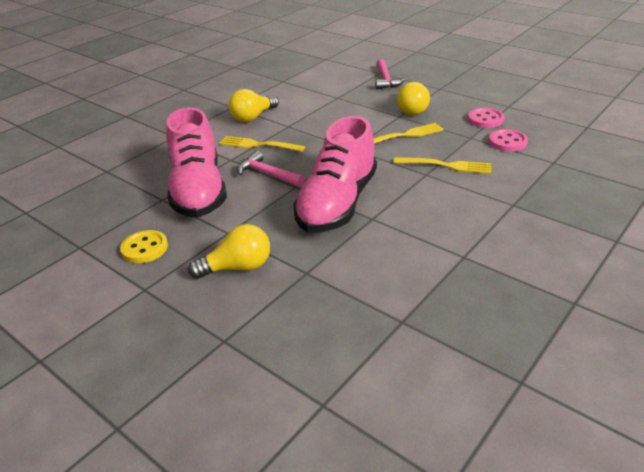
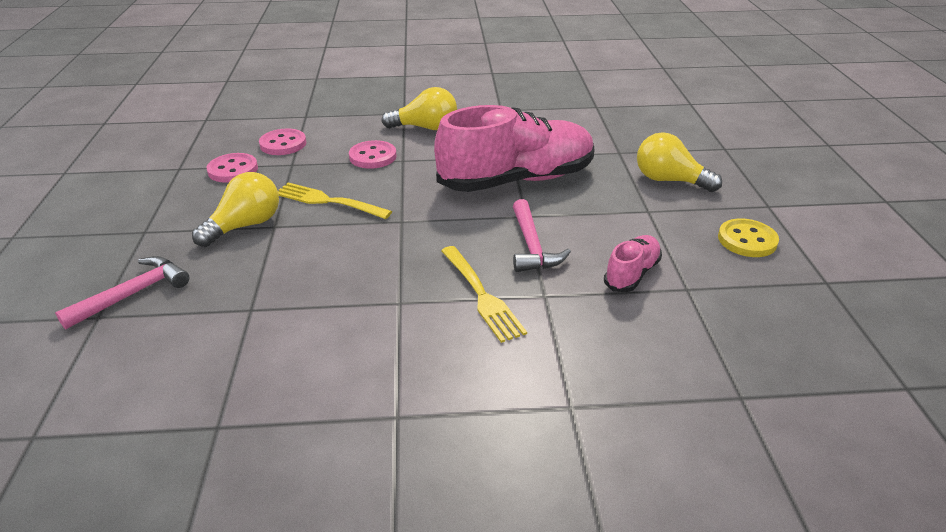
camera: 135 degrees left, 0 degrees up
pink shoe [166,107,227,218] -> pink shoe [604,235,662,292], size x0.45
yellow light bulb [229,89,279,122] -> yellow light bulb moved to [382,87,457,130]
yellow fork [394,157,491,174] -> pink button [349,140,396,169]

